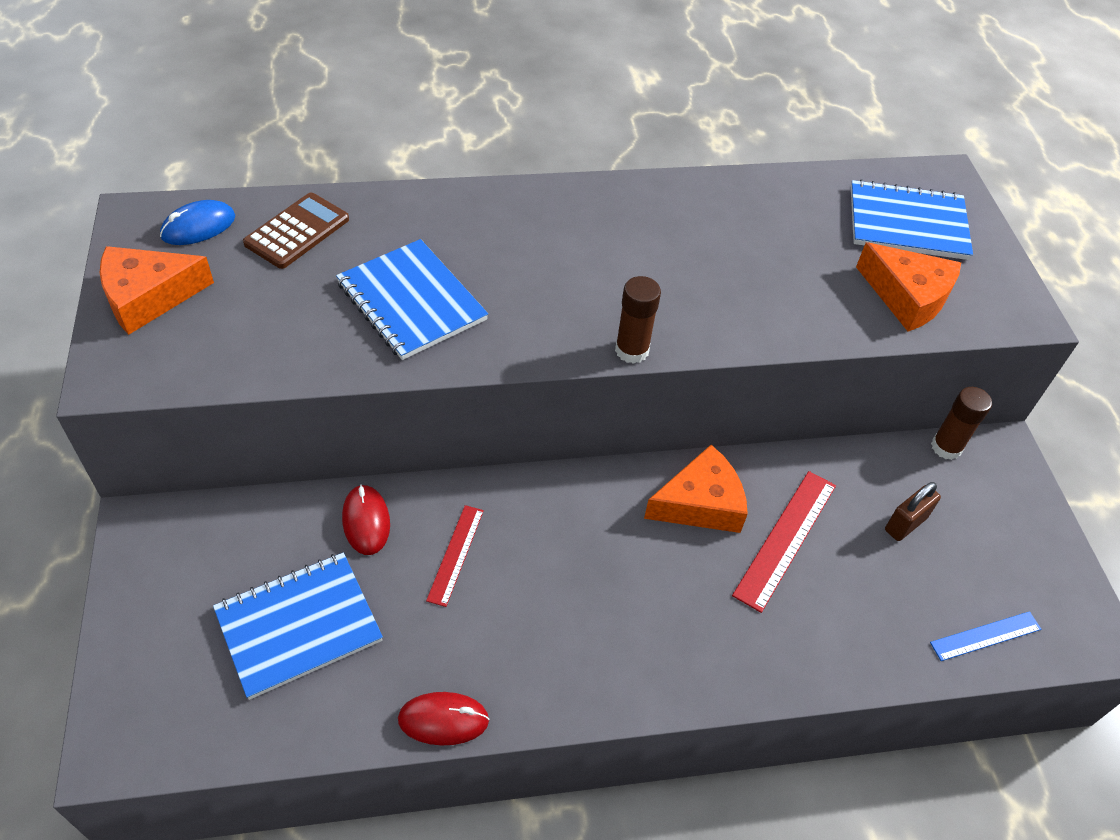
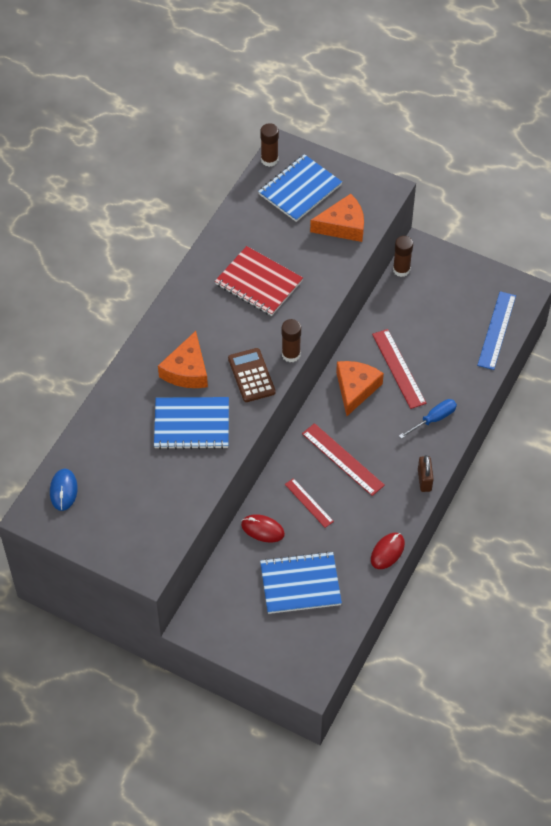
camera: 50 degrees left, 5 degrees up
orange cheese [99,246,214,335] -> orange cheese moved to [158,331,208,388]
blue notebook [213,552,383,700] -> blue notebook turned 75 degrees clockwise [260,551,342,614]
brown calculator [243,193,349,269] -> brown calculator moved to [228,348,276,402]
brown padlock [885,482,941,541] -> brown padlock moved to [418,455,434,492]
blue ruler [930,611,1041,661] -> blue ruler [477,291,516,370], size x1.59
none -> red notebook [215,246,303,316]
none -> brown glue stick [260,123,279,167]
none -> red ruler [302,423,385,496]
none -> blue screwdriver [399,399,457,439]

